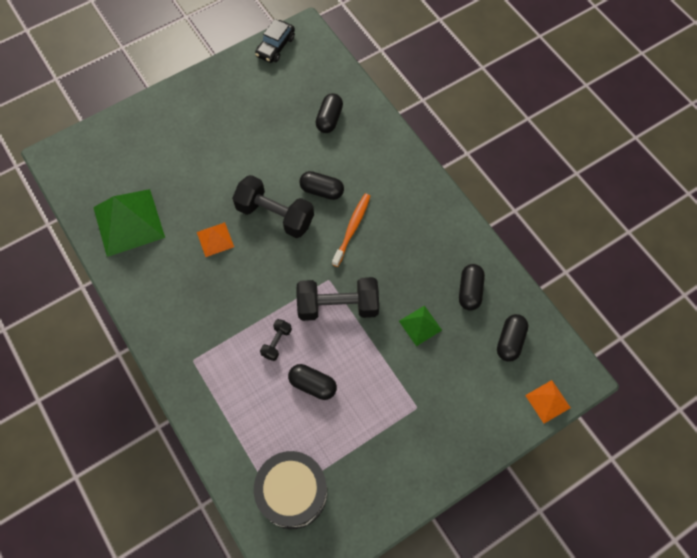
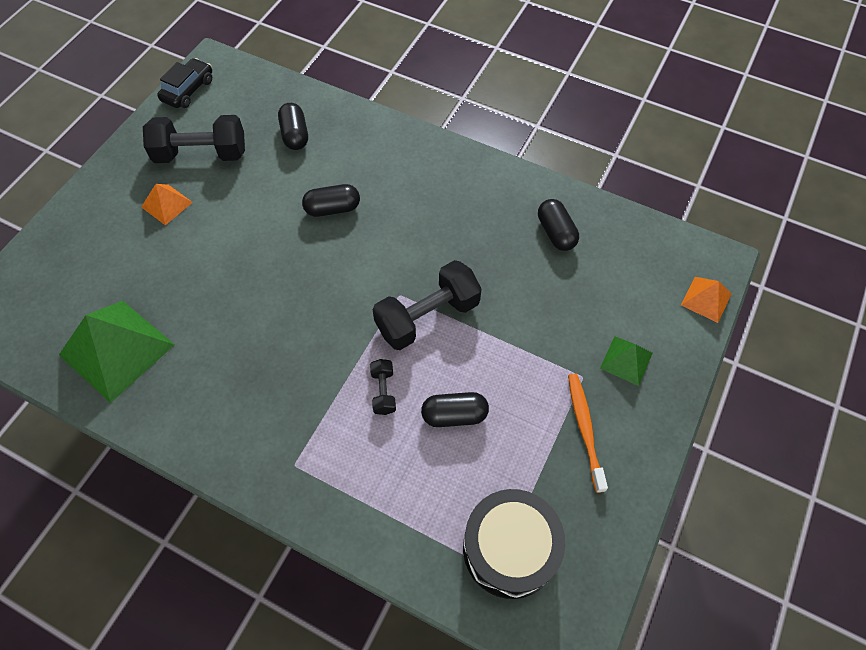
camera: 30 degrees left, 5 degrees down
orange pyramid [197,222,234,257] -> orange pyramid moved to [141,184,193,226]
black dumbbell [232,175,314,238] -> black dumbbell moved to [143,115,245,163]
black car [255,19,295,63] -> black car turned 150 degrees counterclockwise [157,58,212,108]
orange toothbrush [332,193,370,267] -> orange toothbrush moved to [568,373,608,493]
green pyramid [399,305,442,346] -> green pyramid moved to [600,336,653,386]
black capsule [497,314,529,362] -> none

